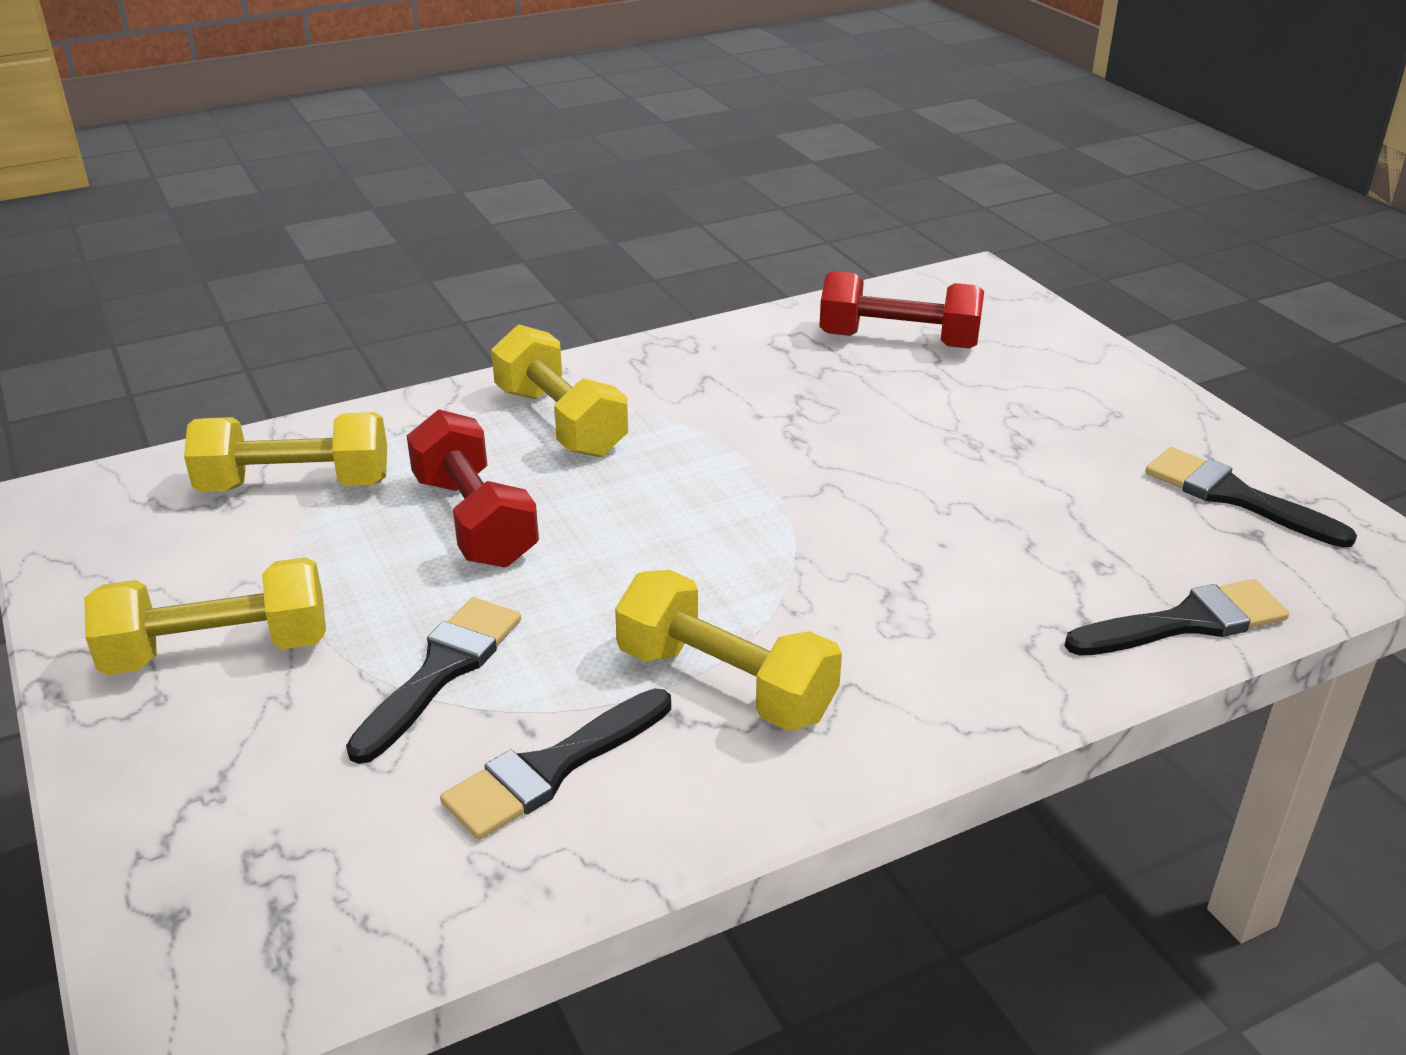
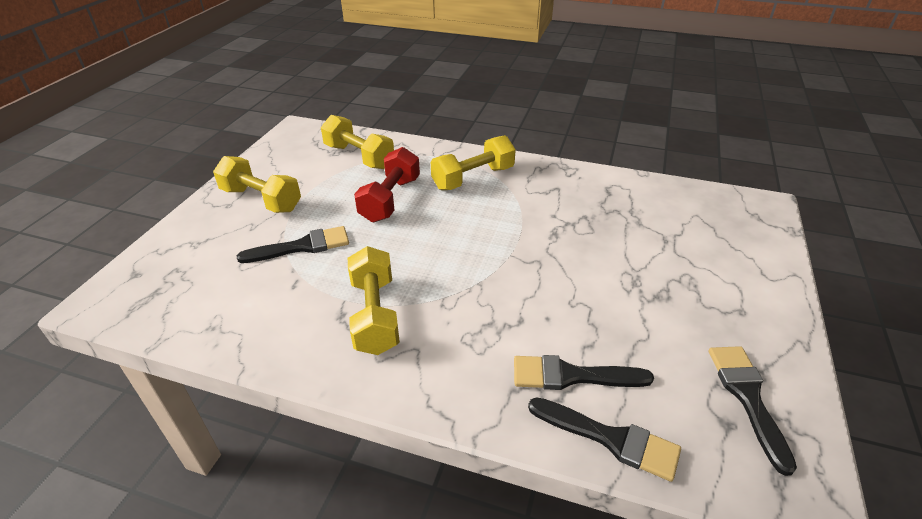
camera: 45 degrees right, 5 degrees up
black brush [440,688,671,840] -> black brush moved to [514,355,654,390]
yellow dumbbell [491,325,628,457] -> yellow dumbbell turned 45 degrees clockwise [431,135,516,190]
red dumbbell [819,271,984,349] -> none

